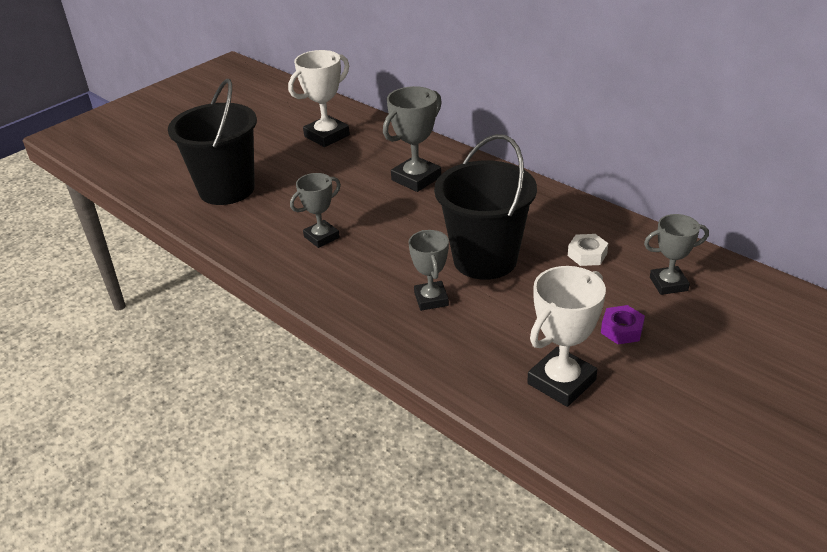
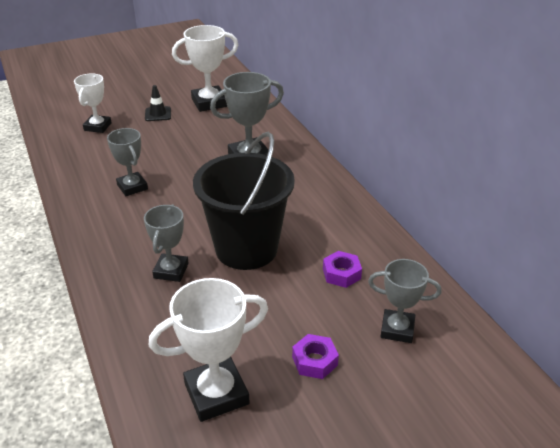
camera: 20 degrees right, 0 degrees up
black bucket [168,79,257,205] -> white trophy [74,73,112,133]
grey trophy [290,173,341,248] -> grey trophy turned 75 degrees clockwise [107,128,148,196]
white nut [568,234,608,266] -> purple nut [323,251,362,288]
none -> black traffic cone [145,85,171,121]

